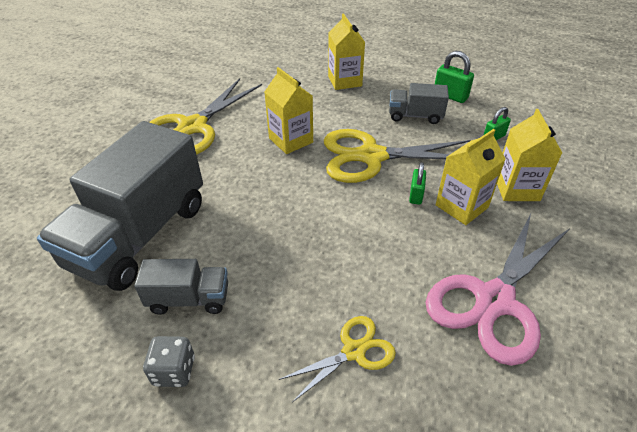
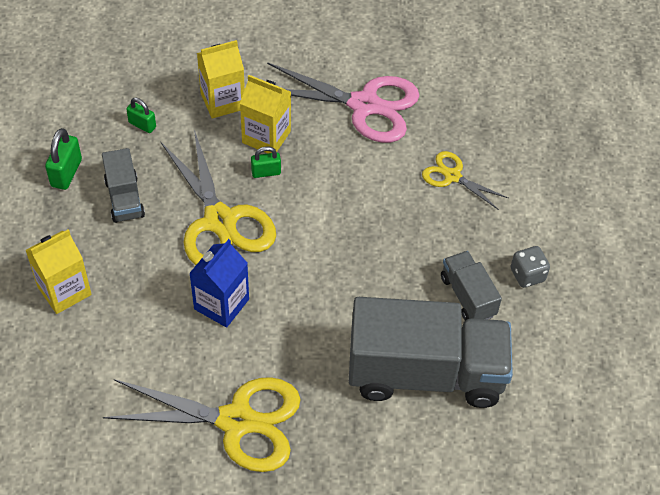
camera: 115 degrees left, 10 degrees up
yellow carton [264,67,313,154] -> blue carton [189,239,249,328]

